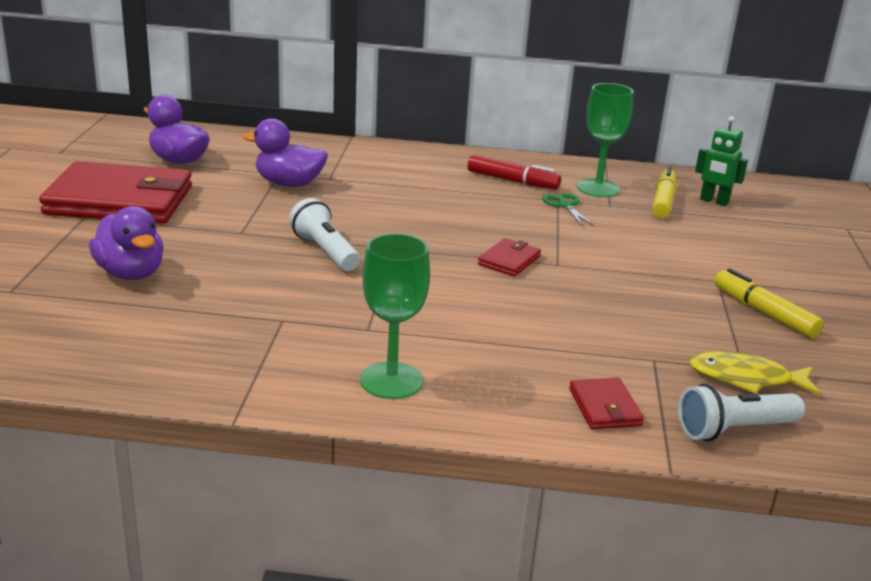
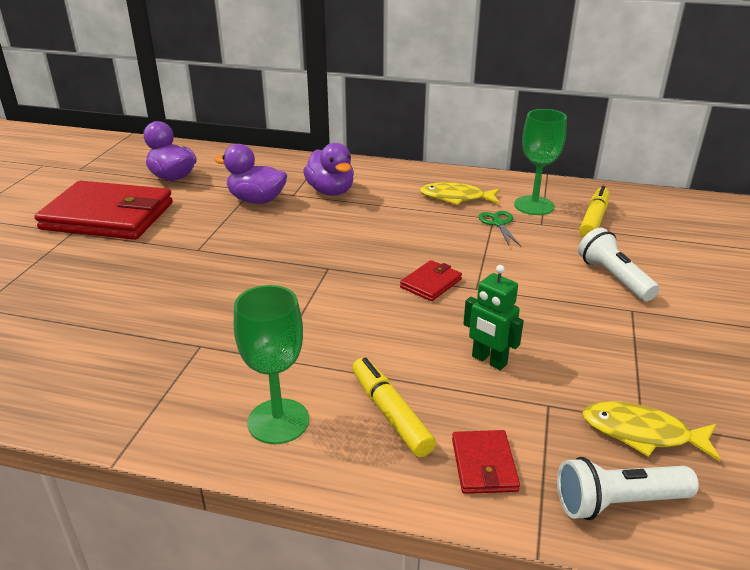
camera: 10 degrees right, 5 degrees up
purple duck [89,206,164,280] -> purple duck moved to [303,143,354,196]
white flashlight [289,198,360,271] -> white flashlight moved to [578,228,660,301]
red marker [468,155,561,189] -> yellow fish [420,182,500,205]
green robot [695,116,748,206] -> green robot moved to [463,265,524,370]
yellow marker [714,268,824,338] -> yellow marker moved to [352,357,436,457]

